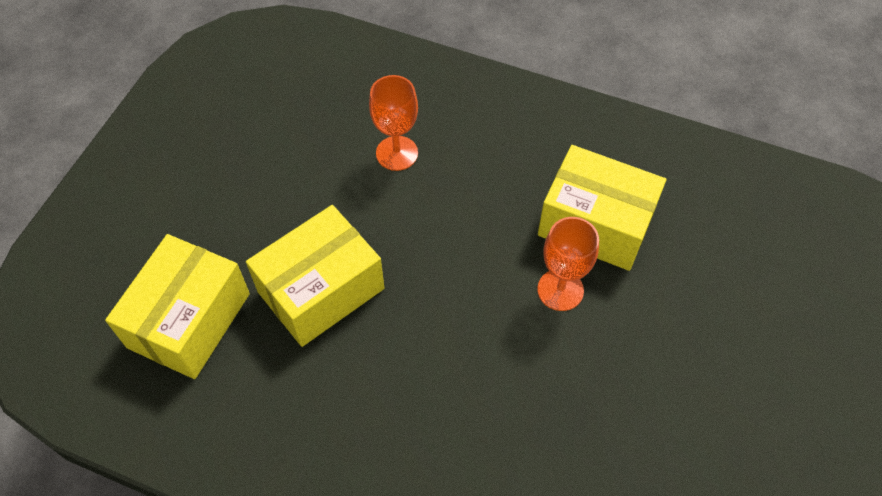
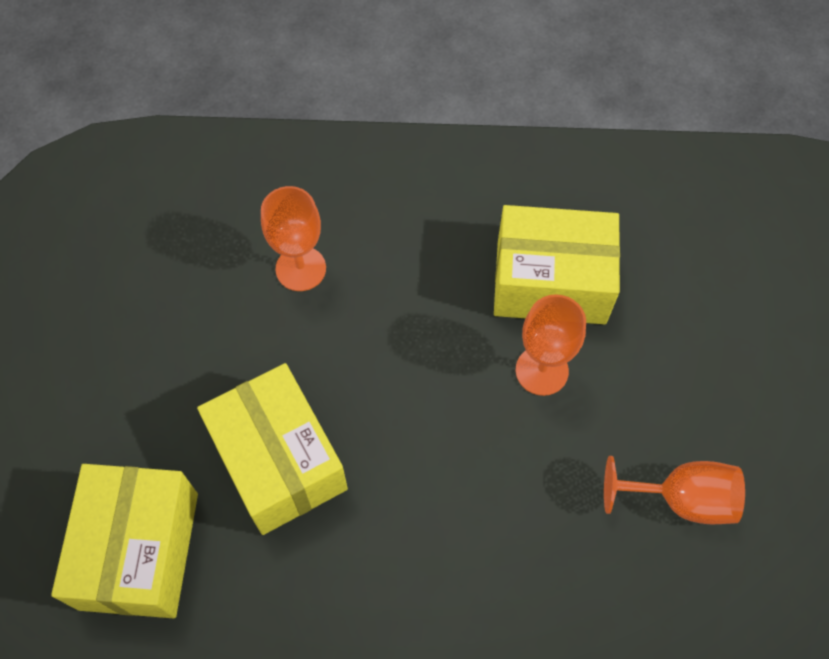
camera: 20 degrees left, 5 degrees up
yellow box [246,205,384,347] -> yellow box turned 60 degrees counterclockwise [197,363,348,535]
none -> orange goblet [604,456,745,524]

